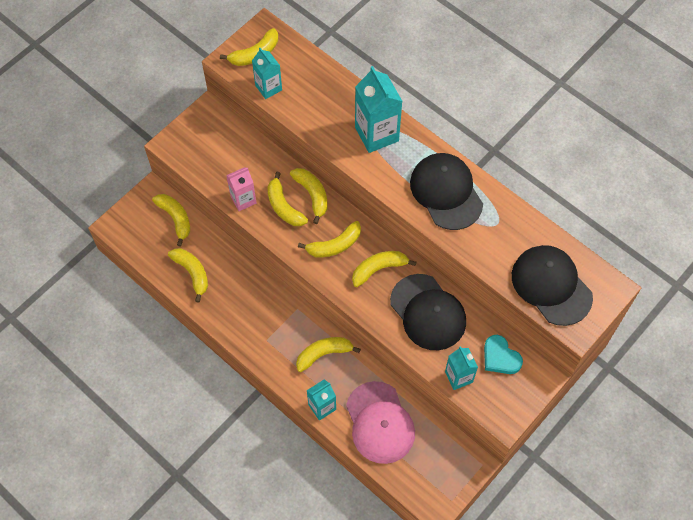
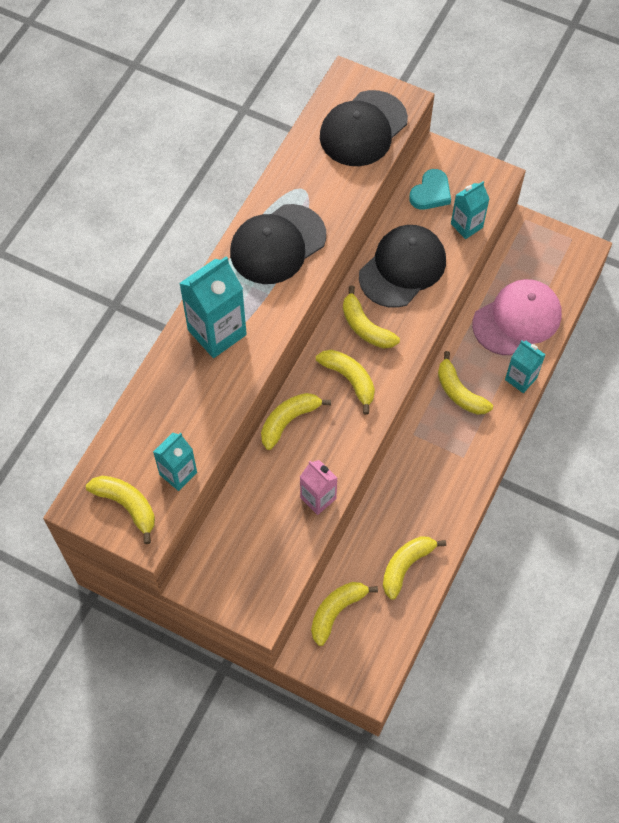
camera: 105 degrees left, 0 degrees up
yellow banana [267,172,308,226] -> none

